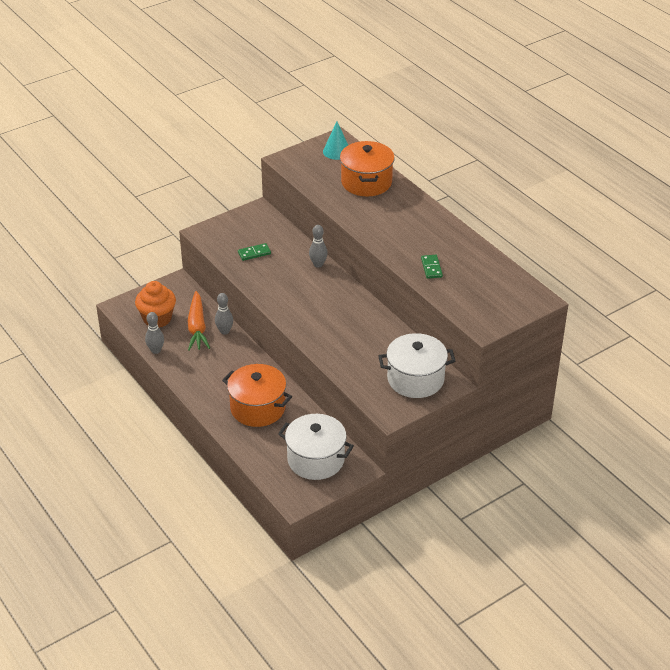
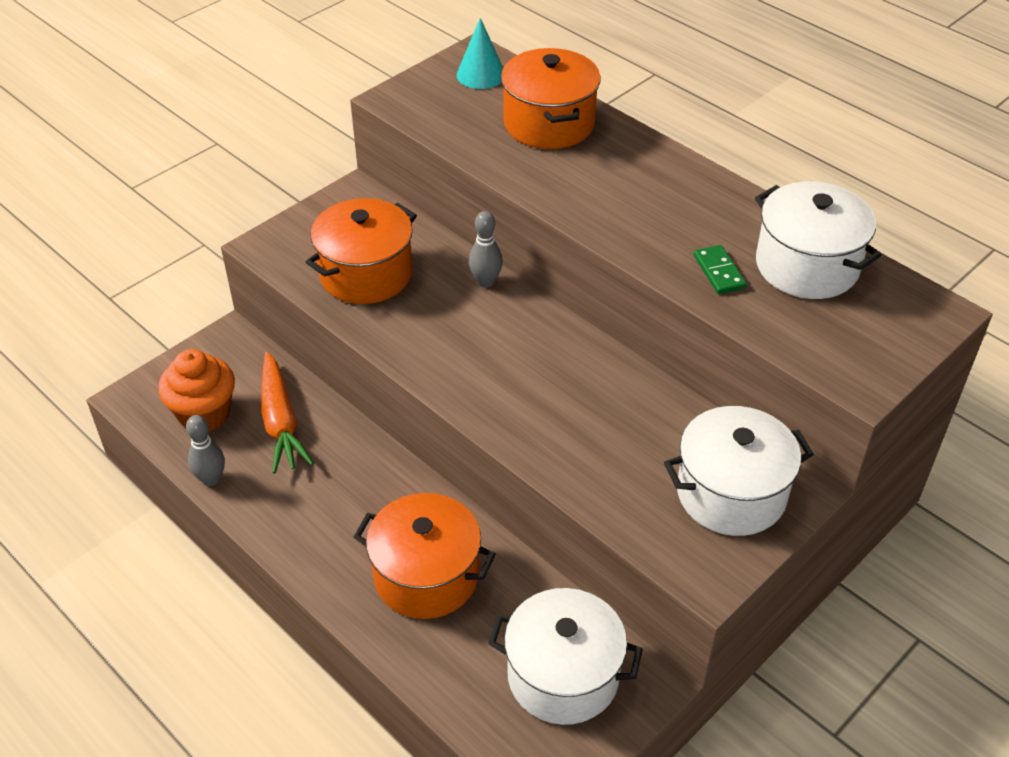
camera: 10 degrees left, 5 degrees up
grey bowling pin [215,293,233,335] -> none
green domino [238,243,271,261] -> orange pot [306,198,417,304]
none -> white pot [755,182,882,299]

